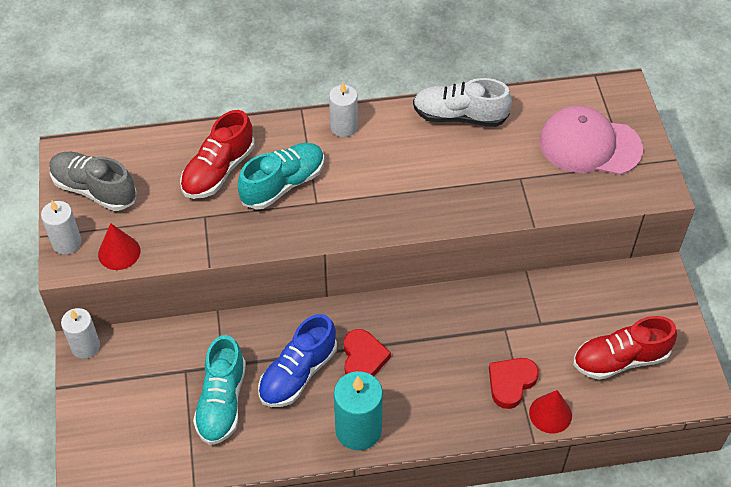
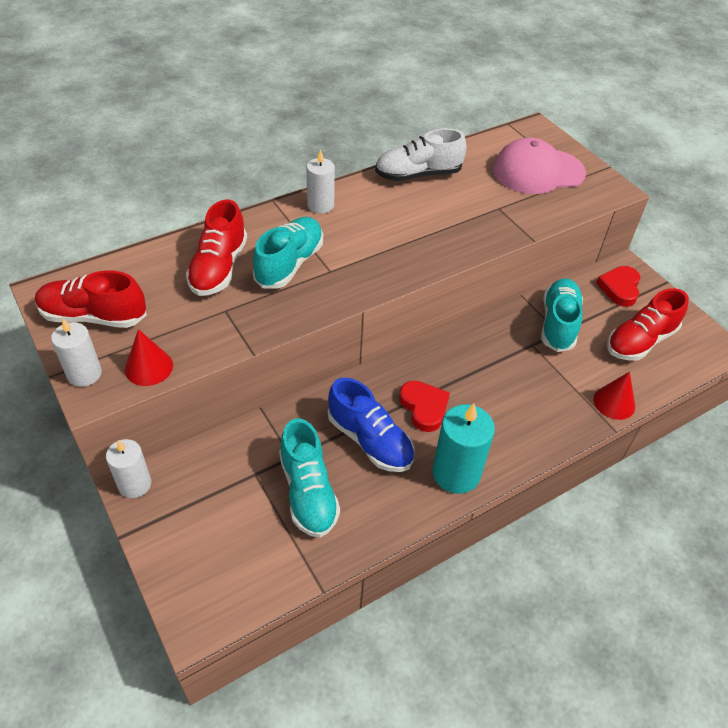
camera: 25 degrees left, 5 degrees down
grey shoe [49,152,137,211] -> red shoe [35,270,147,328]
blue shoe [258,314,337,407] -> blue shoe turned 60 degrees counterclockwise [328,378,415,472]
red heart [489,358,539,409] -> red heart moved to [596,266,641,307]
none -> turquoise shoe [541,278,583,352]

